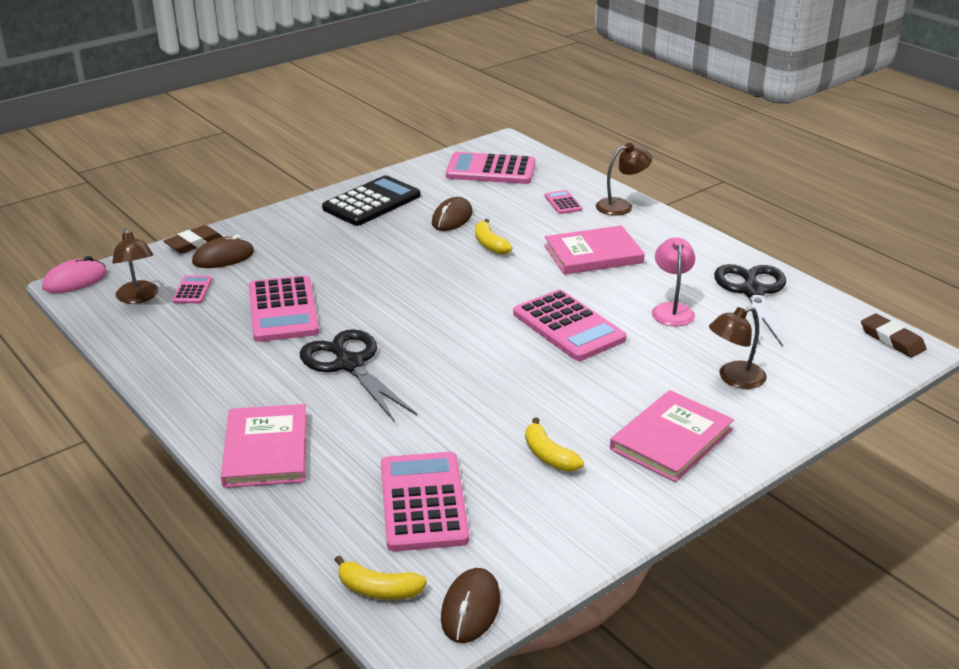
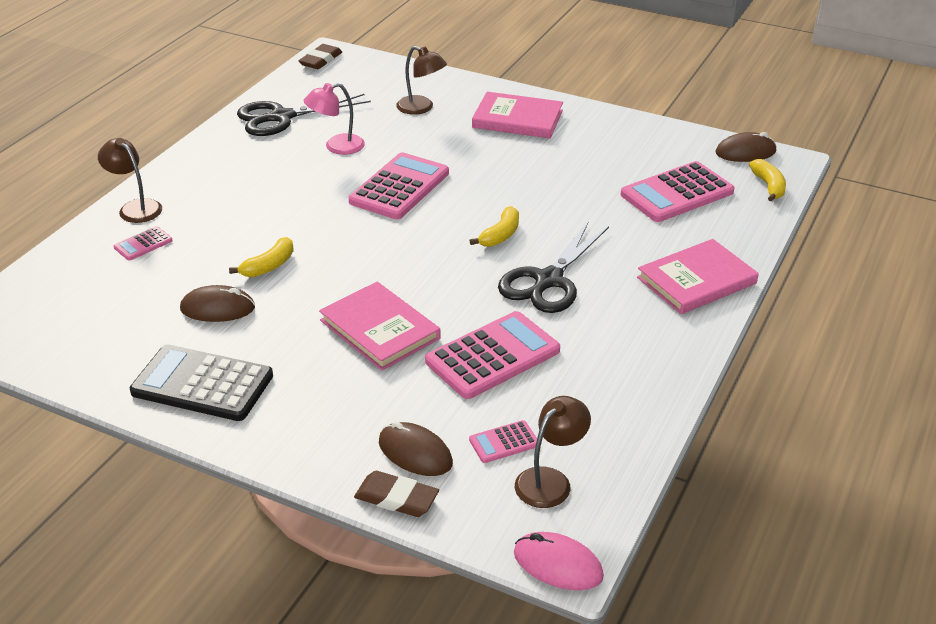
camera: 115 degrees left, 5 degrees up
pink calculator [446,152,535,184] -> none
yellow banana [525,417,584,472] -> yellow banana moved to [469,206,519,247]
pink book [544,225,645,275] -> pink book moved to [319,282,440,370]

